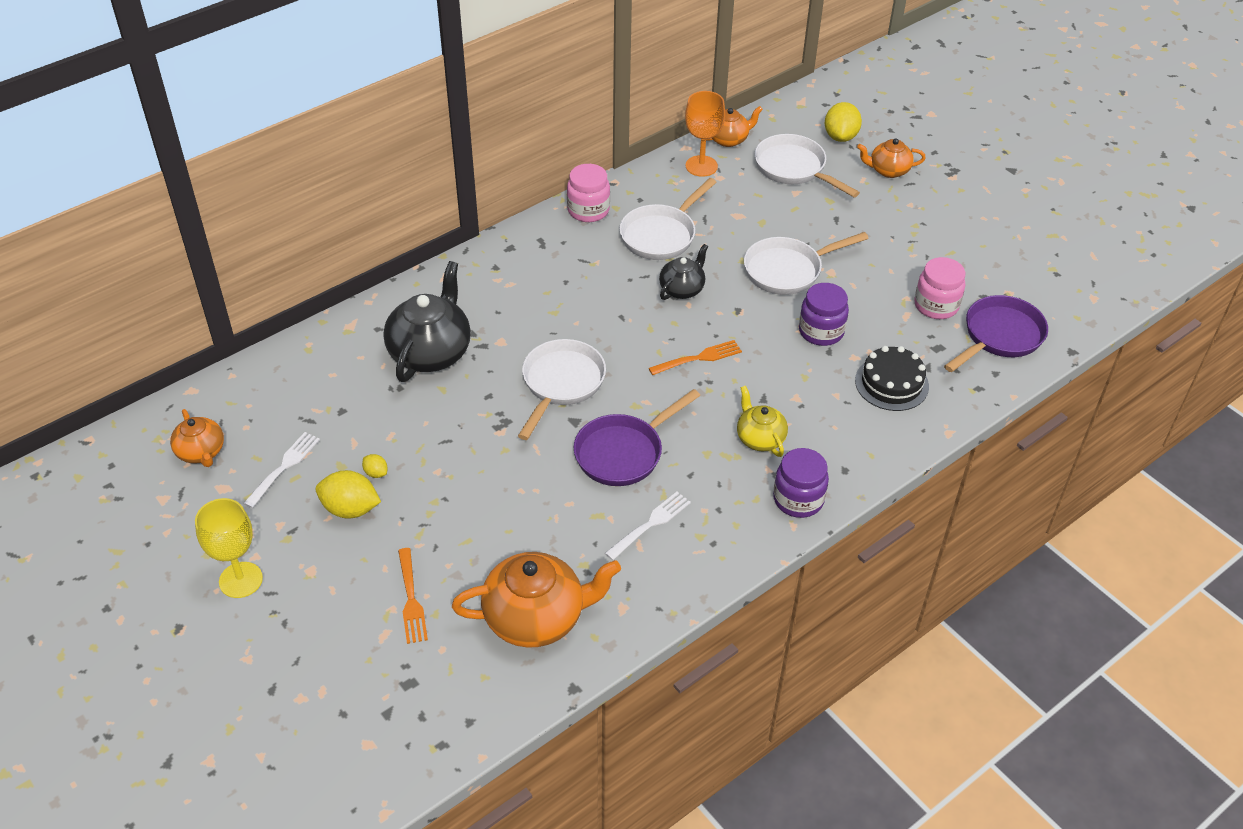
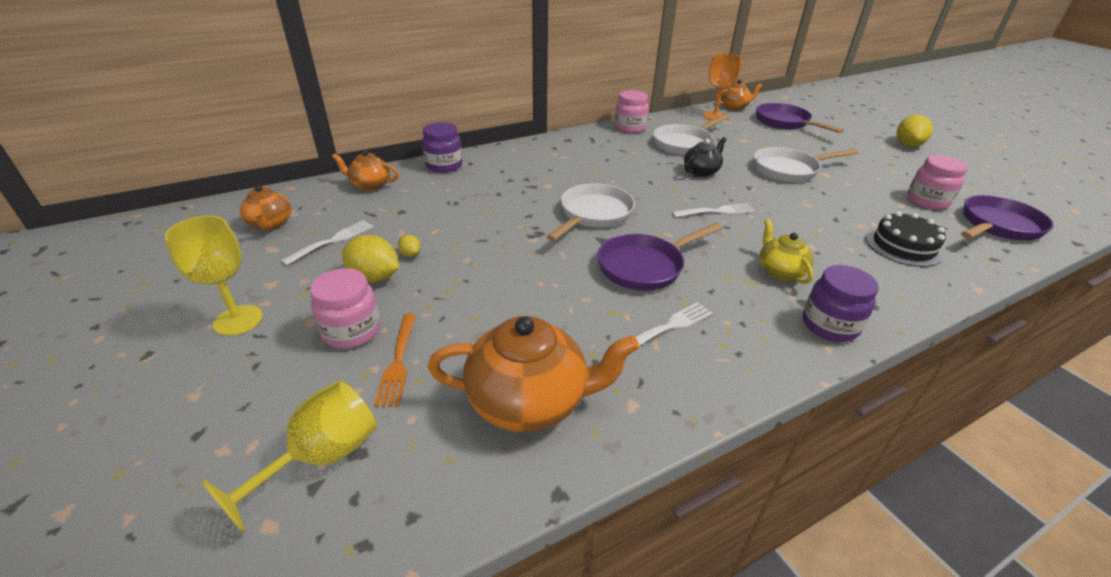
camera: 10 degrees right, 10 degrees down
black teapot [383,261,471,382] -> none
orange fork [649,340,742,375] -> white fork [672,203,756,218]
white pan [755,134,860,197] -> purple pan [756,103,844,133]
purple jar [799,283,849,346] -> purple jar moved to [422,122,462,173]
yellow lemon [825,102,862,142] -> yellow lemon moved to [896,115,933,147]
orange teapot [857,138,926,178] -> orange teapot moved to [332,150,399,191]
none -> yellow goblet [201,380,377,532]
none -> pink jar [310,268,380,348]

